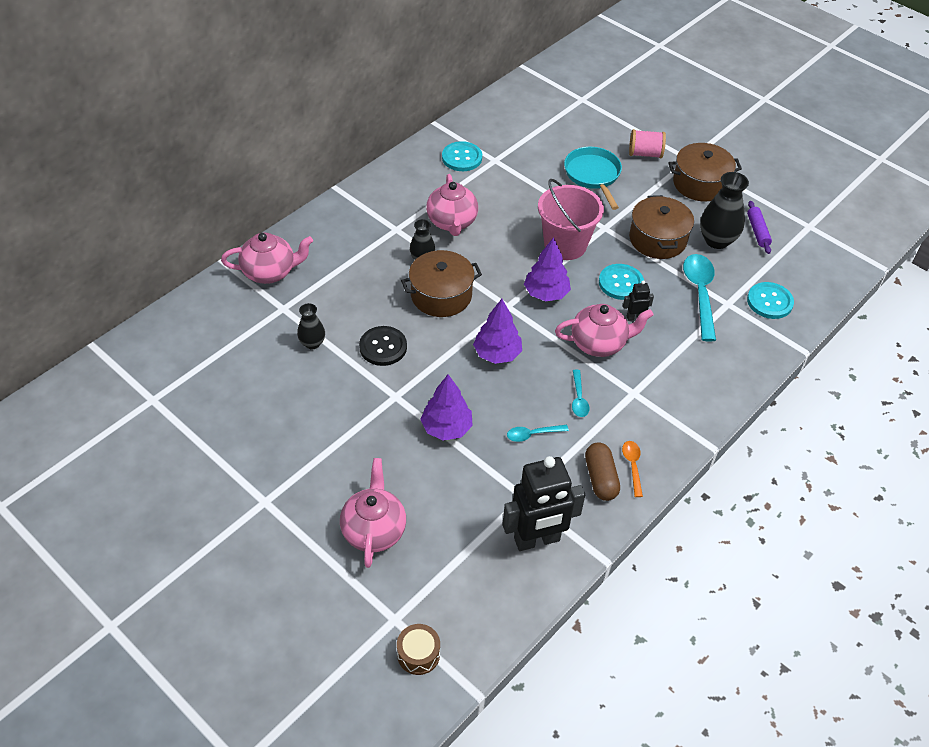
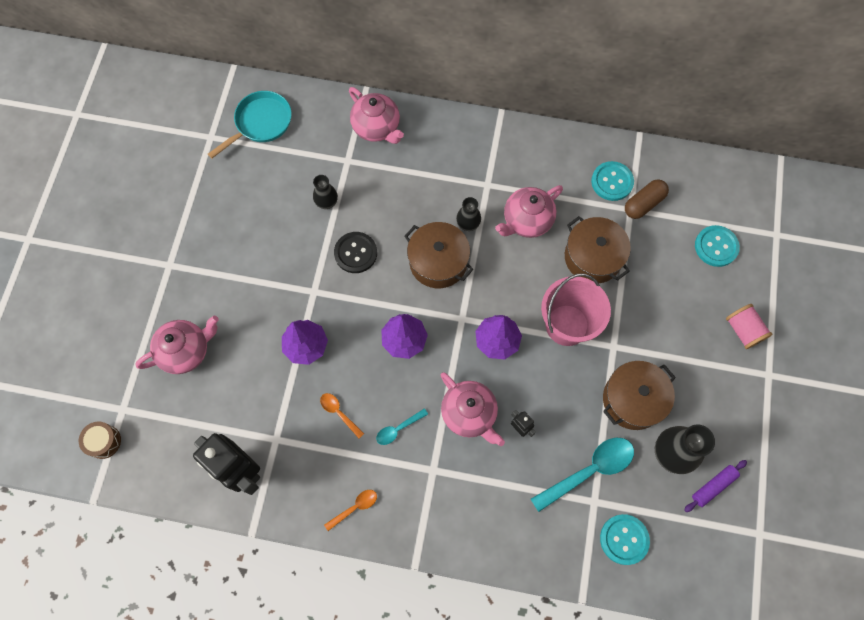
camera: 60 degrees right, 20 degrees up
turquoise spoon [507,425,569,442] -> orange spoon [320,393,364,438]
turquoise pan [564,147,622,210] -> turquoise pan moved to [208,91,292,158]
brown capsule [585,442,620,501] -> brown capsule moved to [625,179,669,219]
turquoise button [599,264,644,300] -> turquoise button moved to [695,225,740,267]
brown pot [668,143,742,201] -> brown pot moved to [565,216,631,283]

